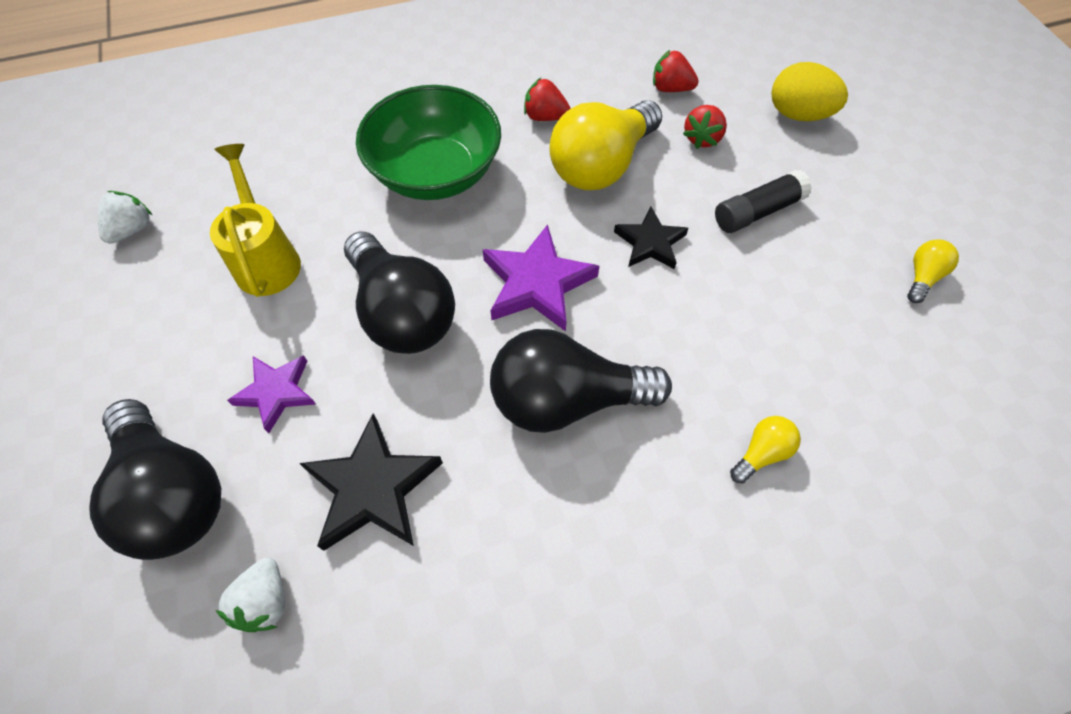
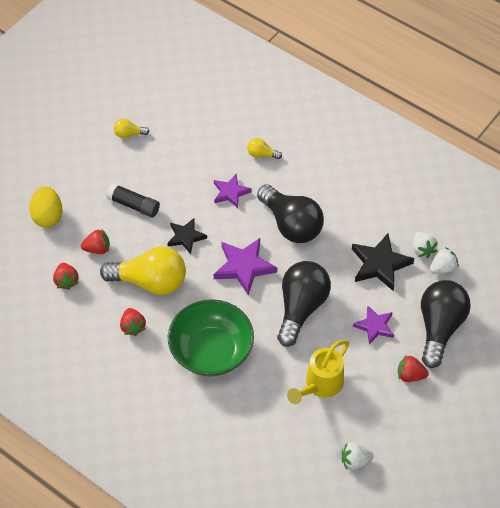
camera: 125 degrees left, 5 degrees down
none -> purple star [214,173,252,208]
none -> red strawberry [398,355,429,382]
none -> white strawberry [413,232,438,258]

